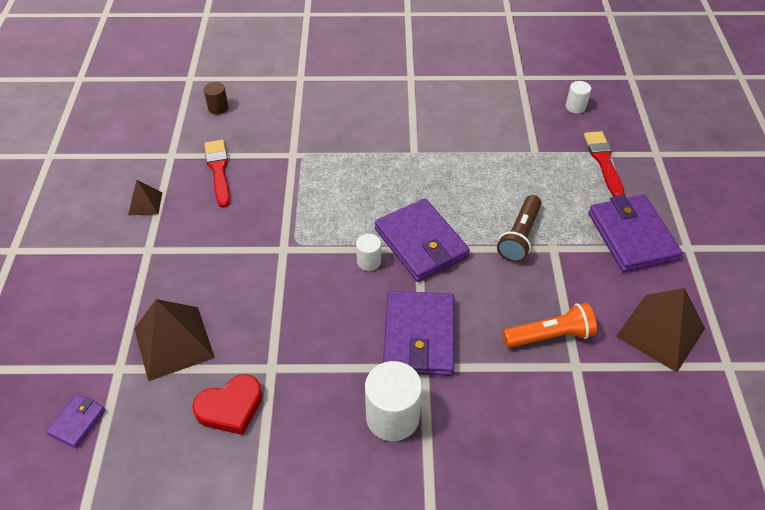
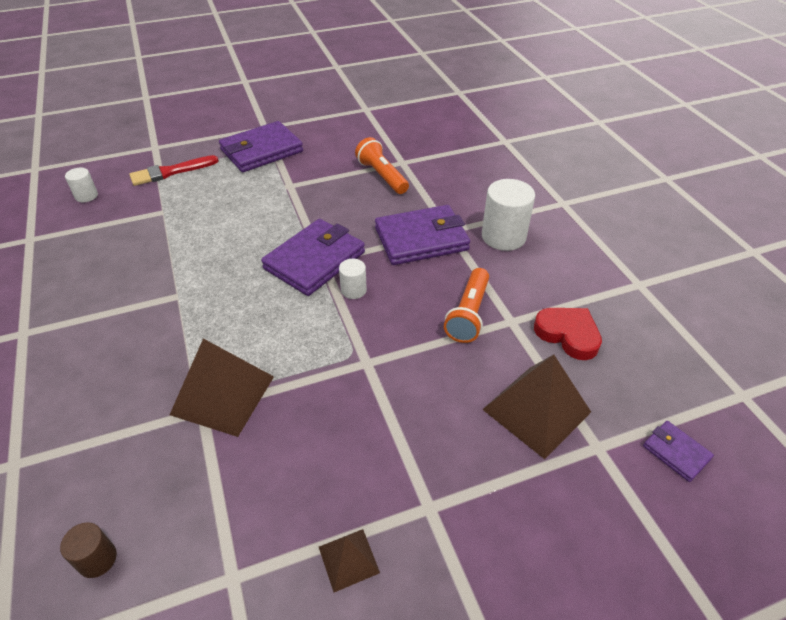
camera: 110 degrees left, 5 degrees down
purple wallet [46,394,105,448] -> purple wallet turned 45 degrees clockwise [643,421,714,482]
red brush [204,140,230,208] -> none
brown flashlight [497,195,542,262] -> none
brown pyramid [616,288,705,373] -> brown pyramid moved to [170,339,274,437]
none -> orange flashlight [444,268,489,343]

